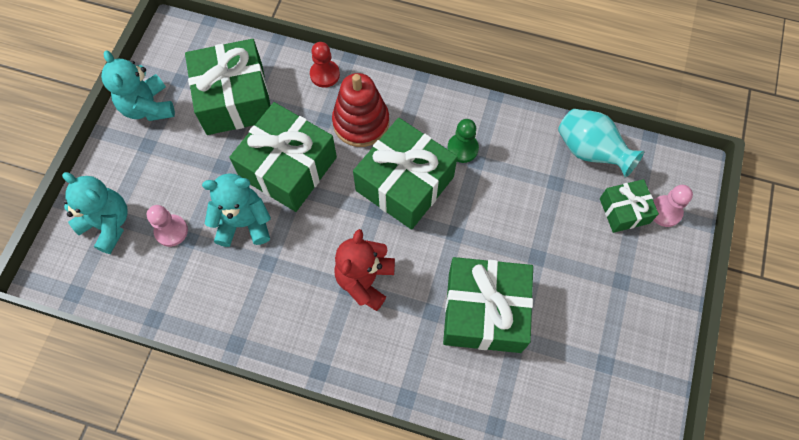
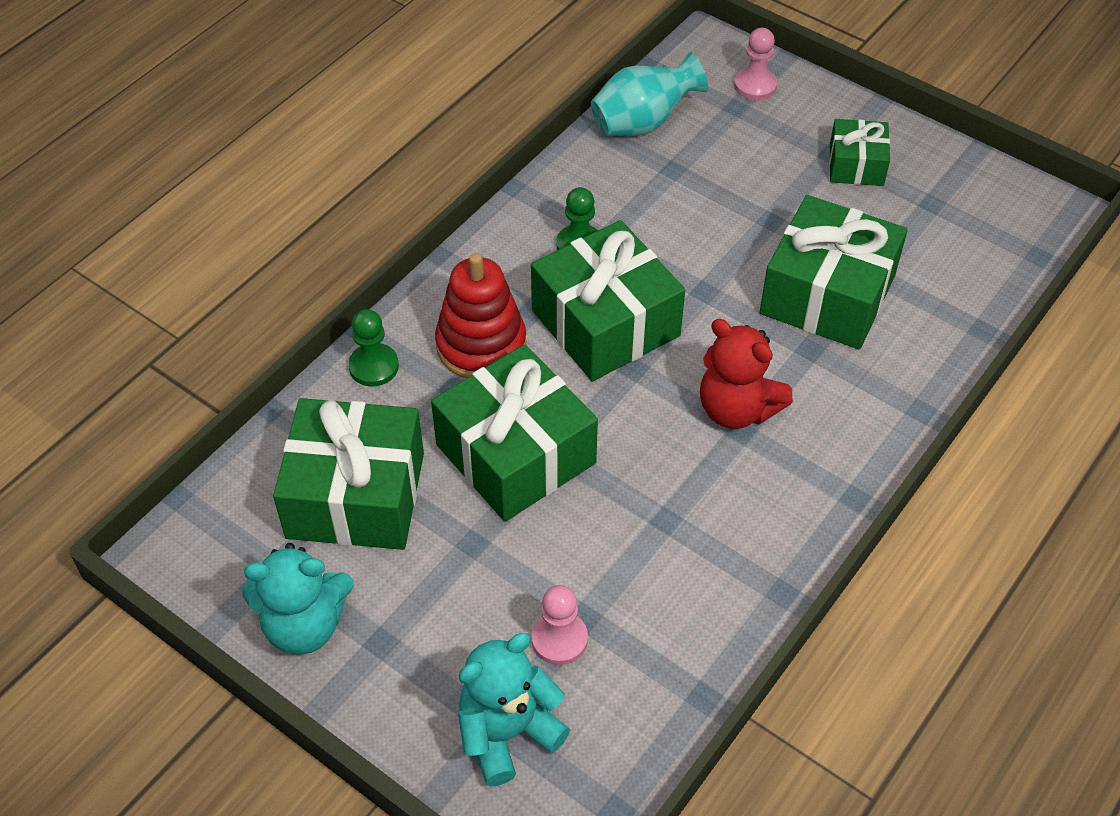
camera: 70 degrees left, 15 degrees down
turquoise teddy bear [202,173,271,247] -> none
red pawn [310,42,340,88] -> green pawn [348,309,399,387]
green gift [600,179,659,233] -> green gift moved to [829,119,890,186]

